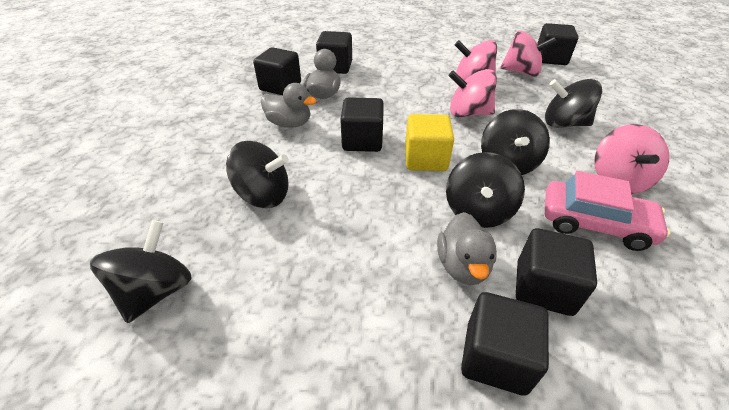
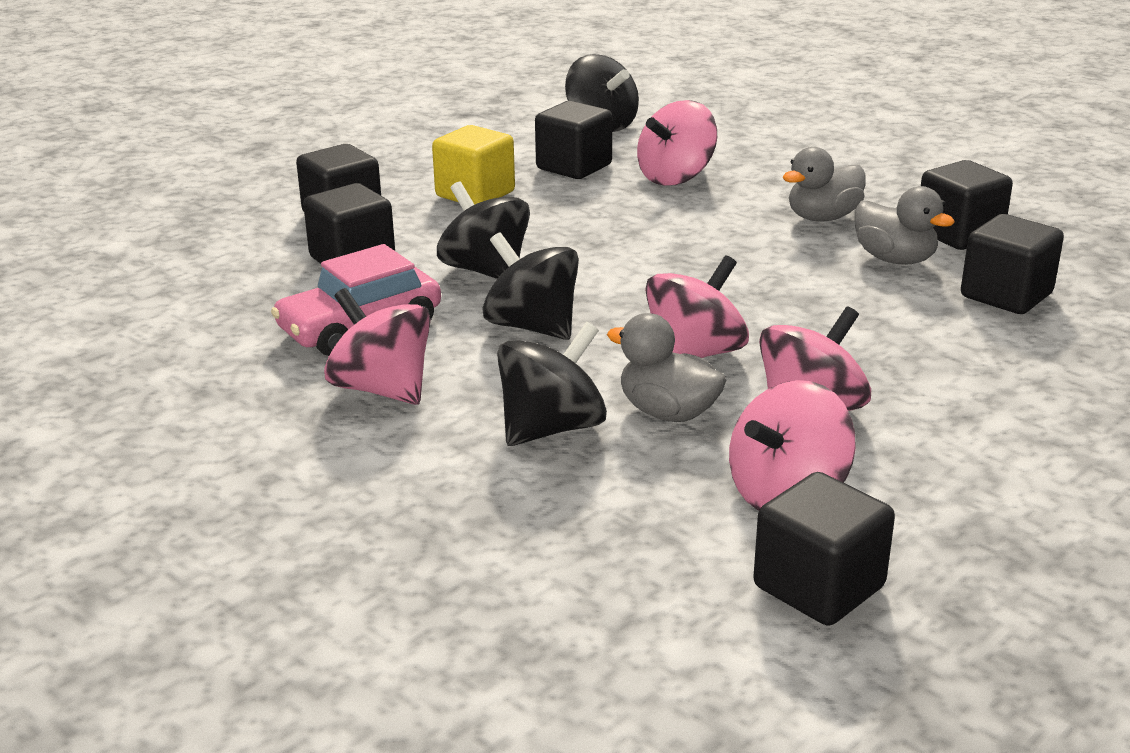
camera: 125 degrees right, 15 degrees down
black spinning top [226,141,289,208] -> pink spinning top [637,100,717,186]
black cube [340,97,384,152] -> black cube moved to [535,101,612,179]
yellow cube [405,114,454,171] -> yellow cube moved to [432,125,515,205]
grey duck [437,212,497,285] -> grey duck moved to [607,313,726,422]

